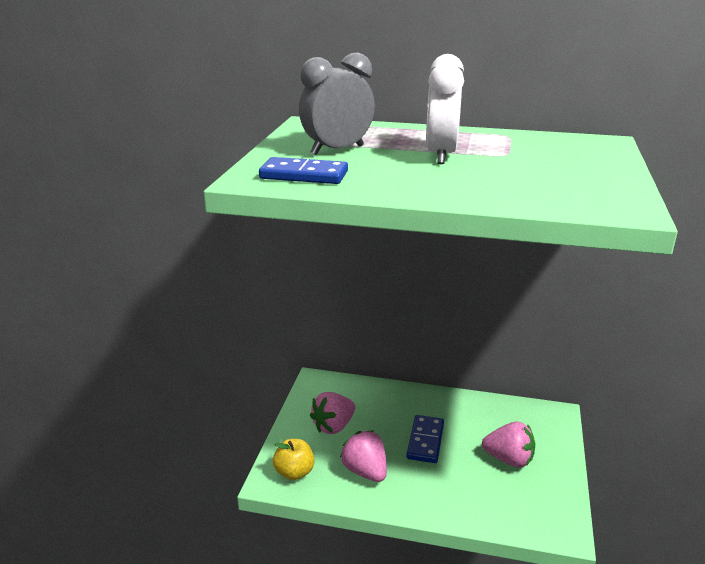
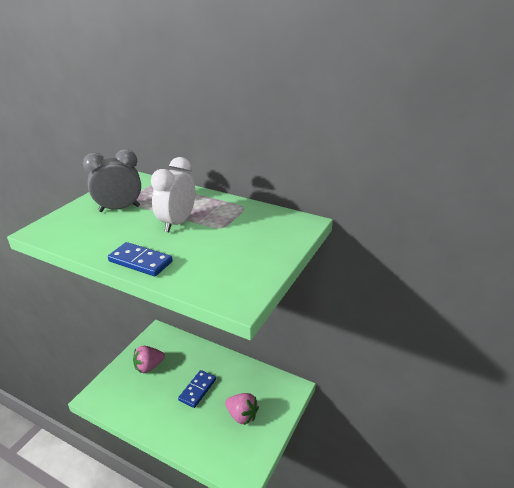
camera: 15 degrees right, 5 degrees up
blue domino [259,157,348,184] -> blue domino moved to [108,242,173,276]
yellow apple [273,439,315,480] -> none
pink strawberry [340,431,387,482] -> none

